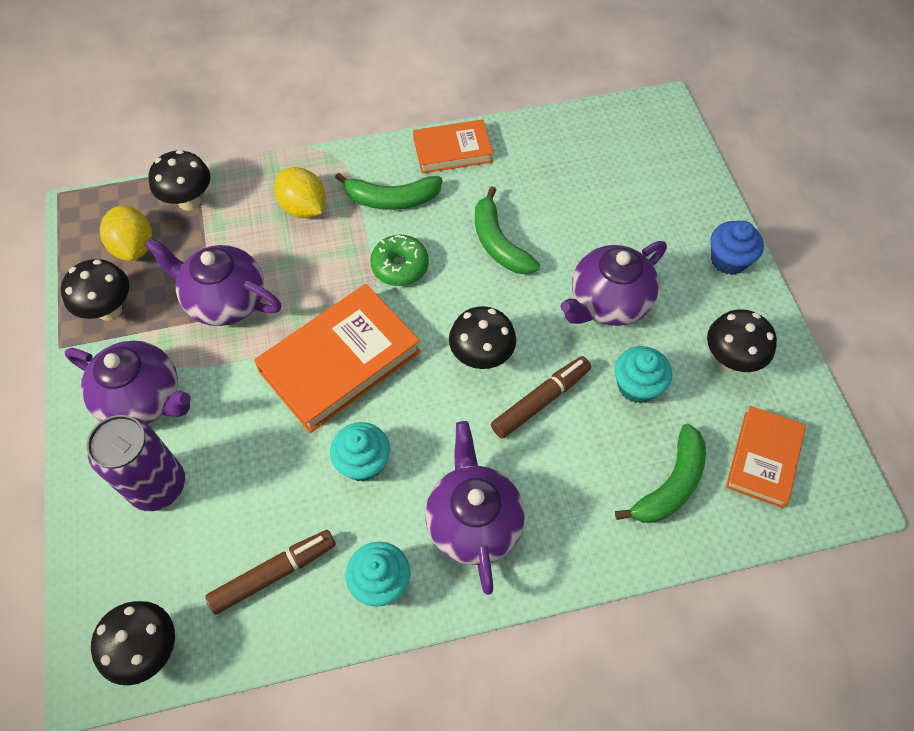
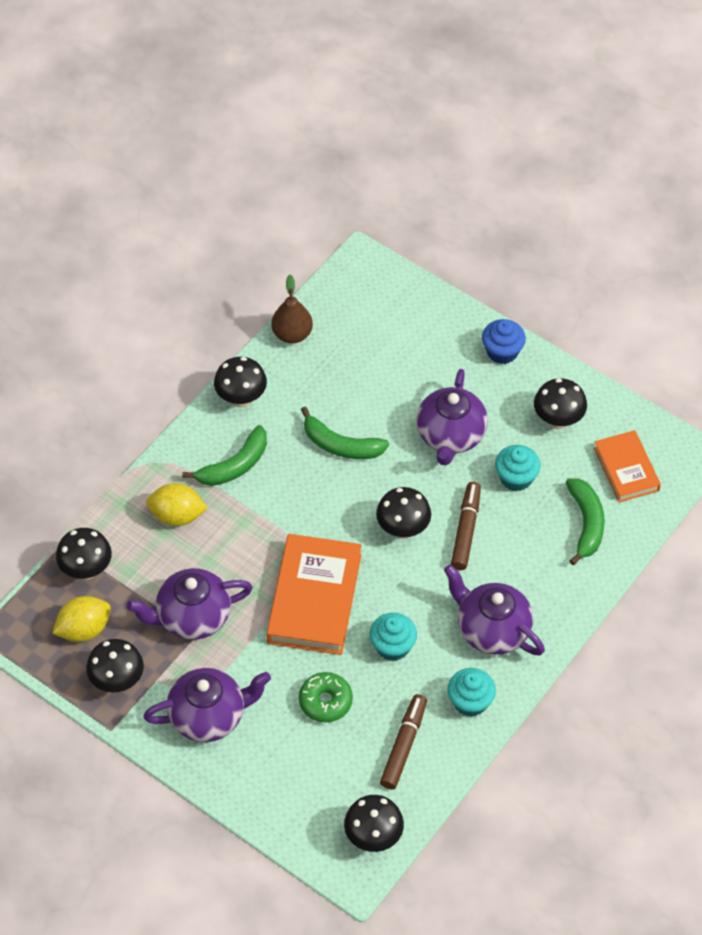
camera: 40 degrees left, 5 degrees down
purple can [87,415,185,511] -> none
yellow lemon [100,206,152,261] -> yellow lemon turned 60 degrees counterclockwise [52,596,111,642]
green donut [370,235,429,286] -> green donut moved to [299,672,353,723]
orange book [413,120,493,173] -> black mushroom [214,357,267,407]
none -> brown pear [271,275,313,344]

